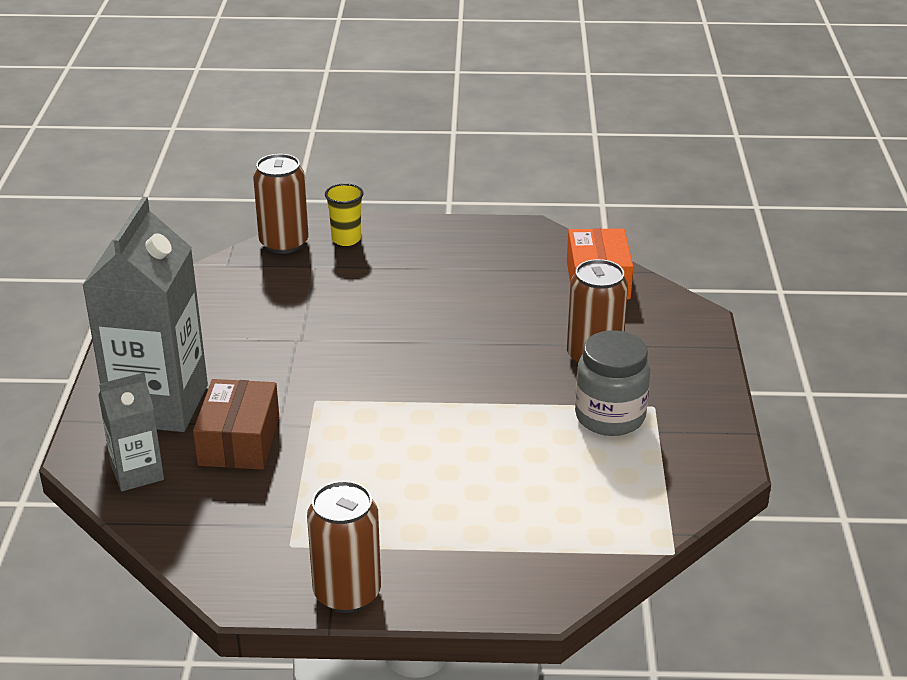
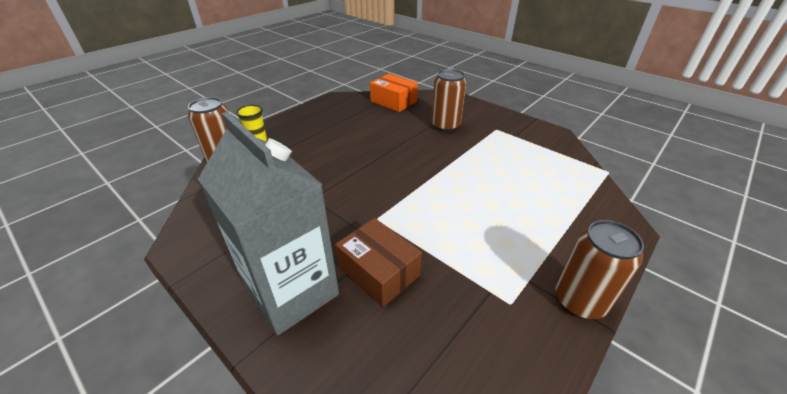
camera: 50 degrees left, 5 degrees up
grey carton [98,373,164,491] -> none
grey jar [575,330,650,436] -> none

